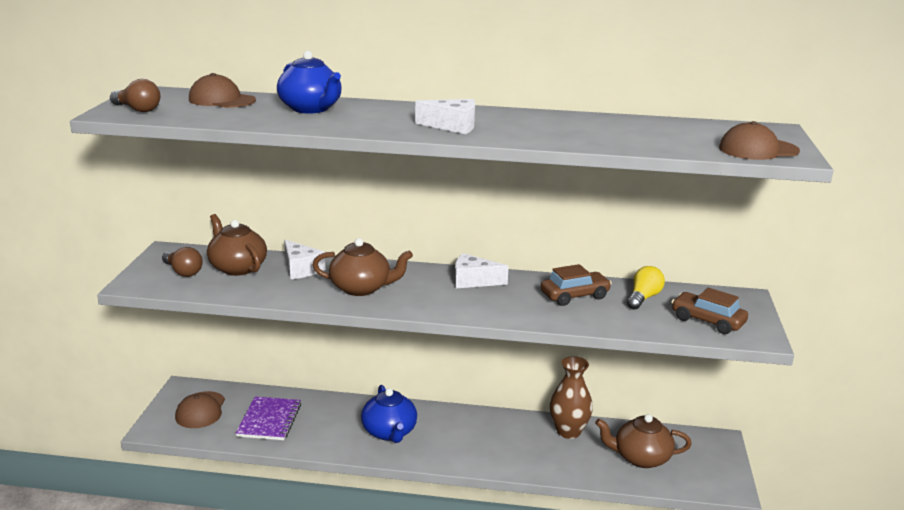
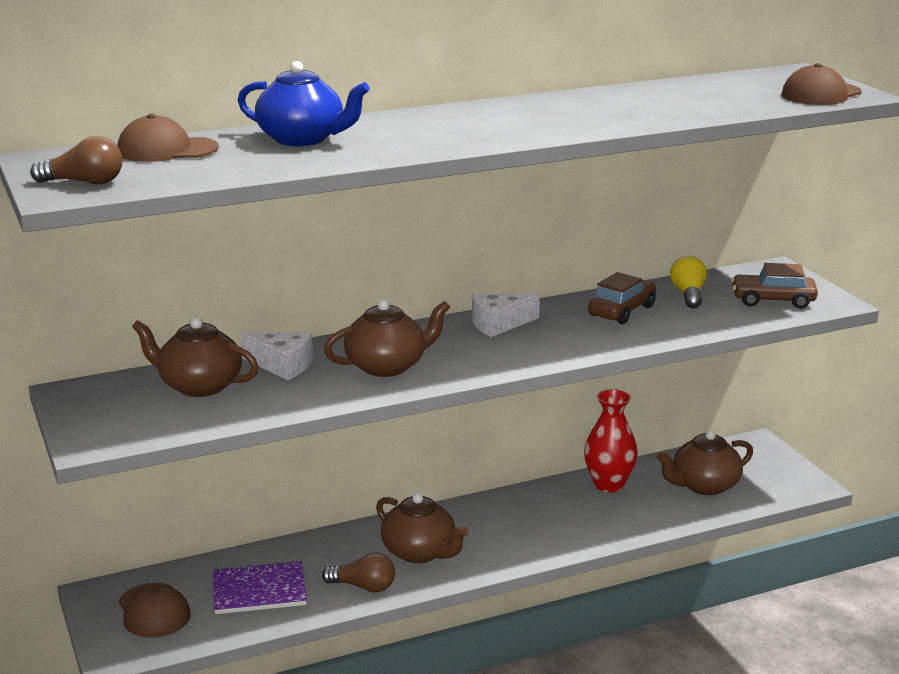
camera: 30 degrees left, 0 degrees up
brown light bulb [162,247,203,277] -> brown light bulb moved to [322,553,395,592]
purple notebook [236,396,301,440] -> purple notebook turned 75 degrees counterclockwise [213,560,307,614]
blue teapot [361,385,417,443] -> brown teapot [376,493,469,563]
white cheese [415,99,475,134] -> none
brown vase [550,356,593,439] -> red vase [584,389,638,492]

